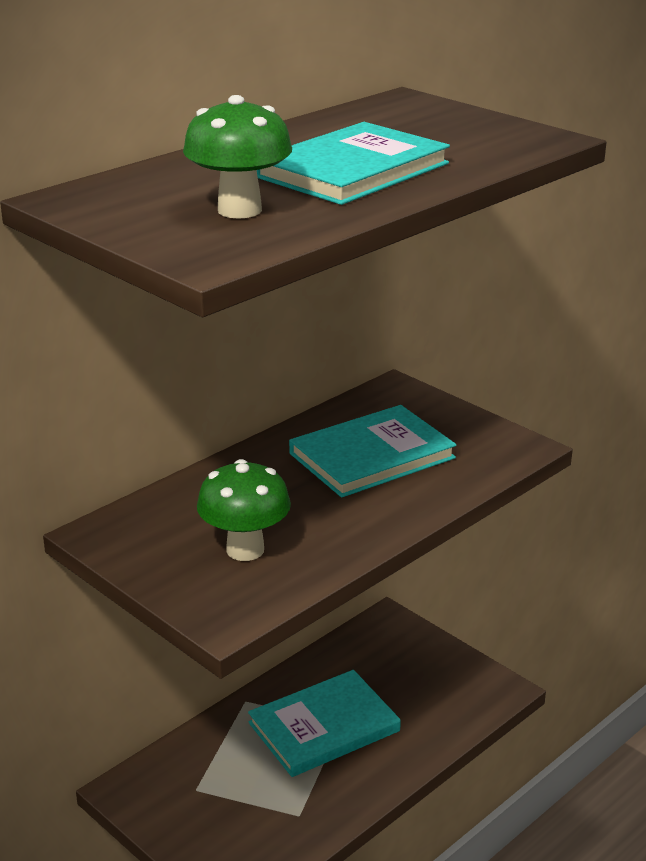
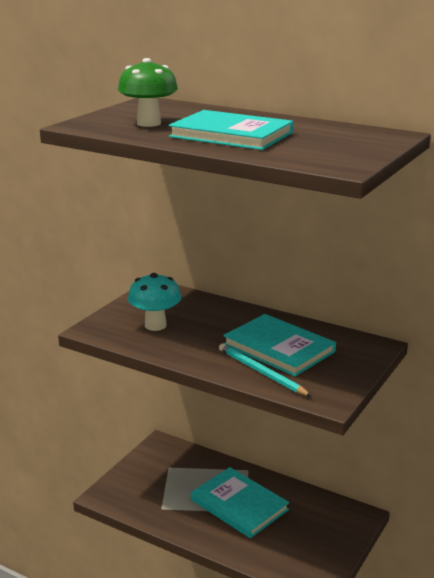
camera: 75 degrees right, 5 degrees down
green mushroom [197,459,291,561] -> turquoise mushroom [128,273,181,331]
none -> turquoise pencil [219,344,312,397]

